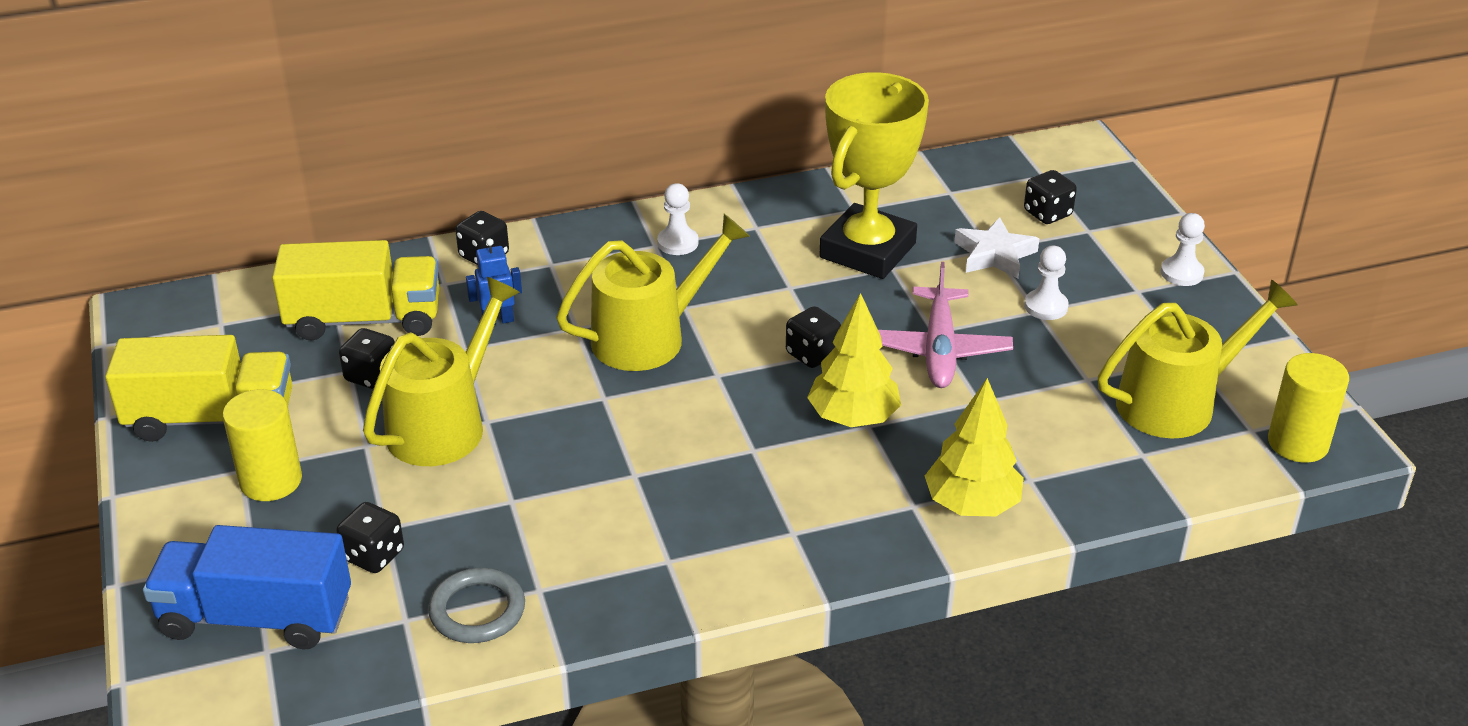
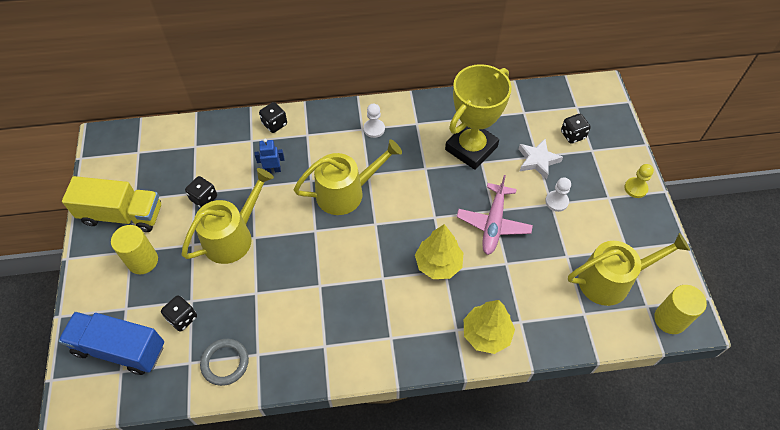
camera: 10 degrees right, 20 degrees up
yellow truck [272,240,440,340] -> none
black dice [786,306,841,368] -> none
white pawn [1161,213,1205,286] -> yellow pawn [624,164,654,198]

